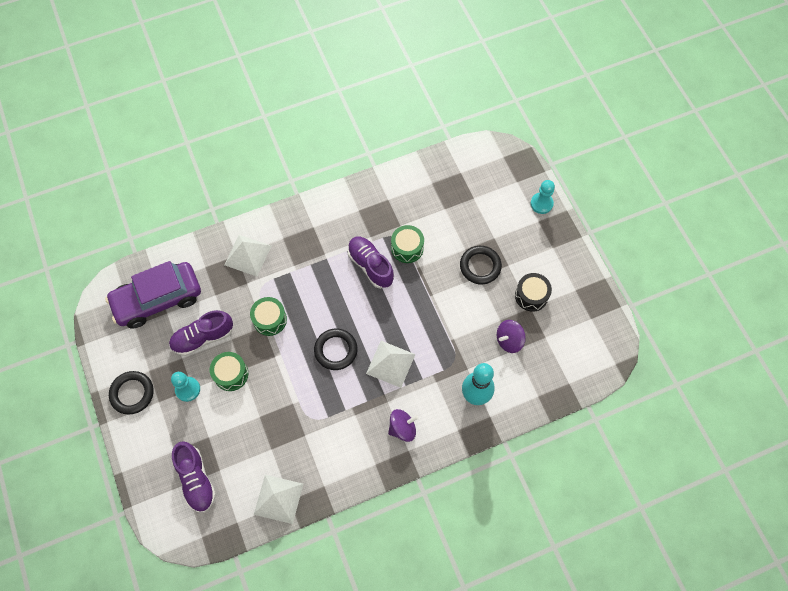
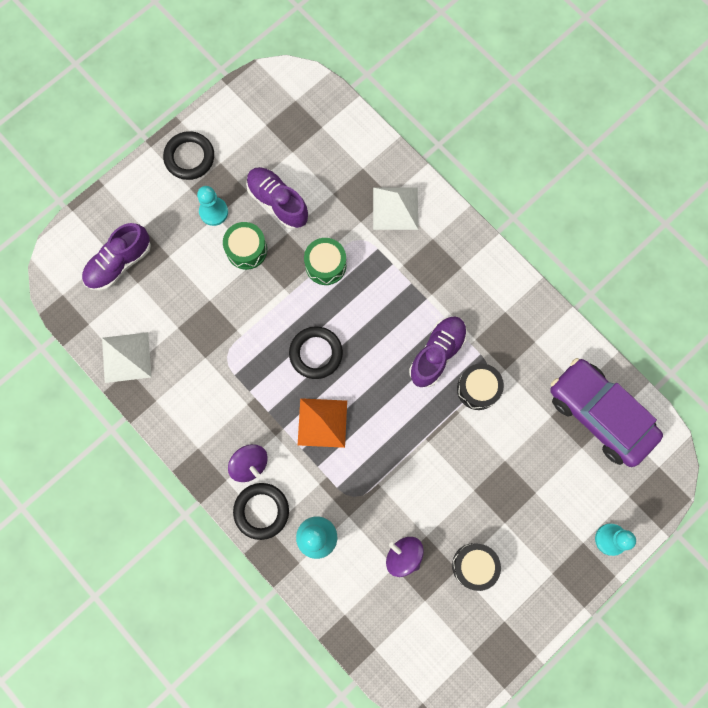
camera: 70 degrees right, 10 degrees up
purple car [105,261,201,329] -> purple car moved to [550,358,663,467]
white pyramid [366,341,416,388] -> orange pyramid [298,398,347,448]
green drum [391,225,424,263] -> black drum [457,363,504,410]
black ring [460,246,502,284] -> black ring moved to [233,483,289,540]

